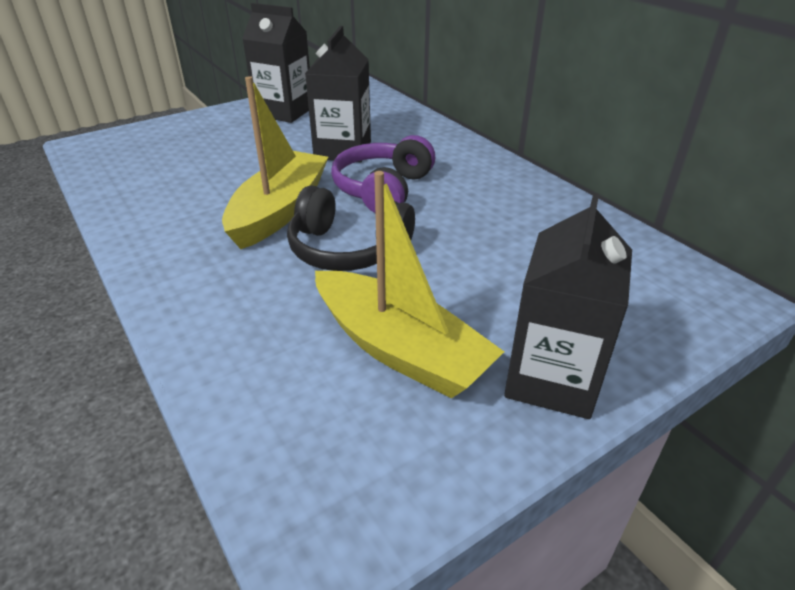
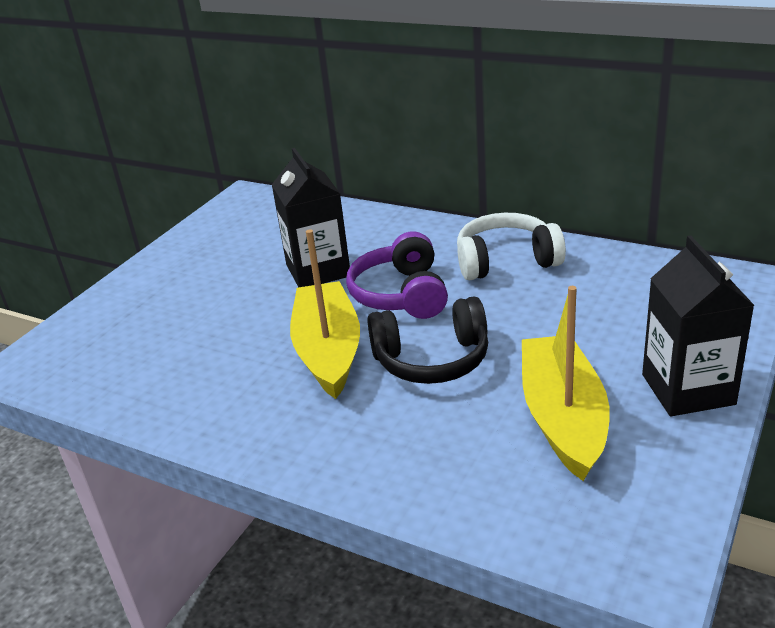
camera: 25 degrees left, 5 degrees down
black carton [242,3,310,123] -> none
yellow boat [315,171,504,398] -> yellow boat turned 105 degrees counterclockwise [522,286,610,481]
none -> white headphones [457,213,566,280]

